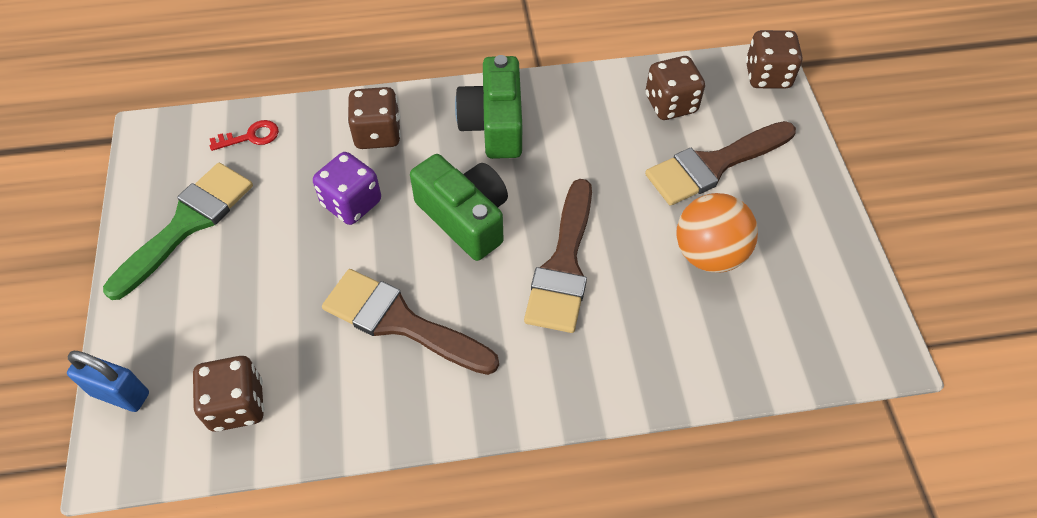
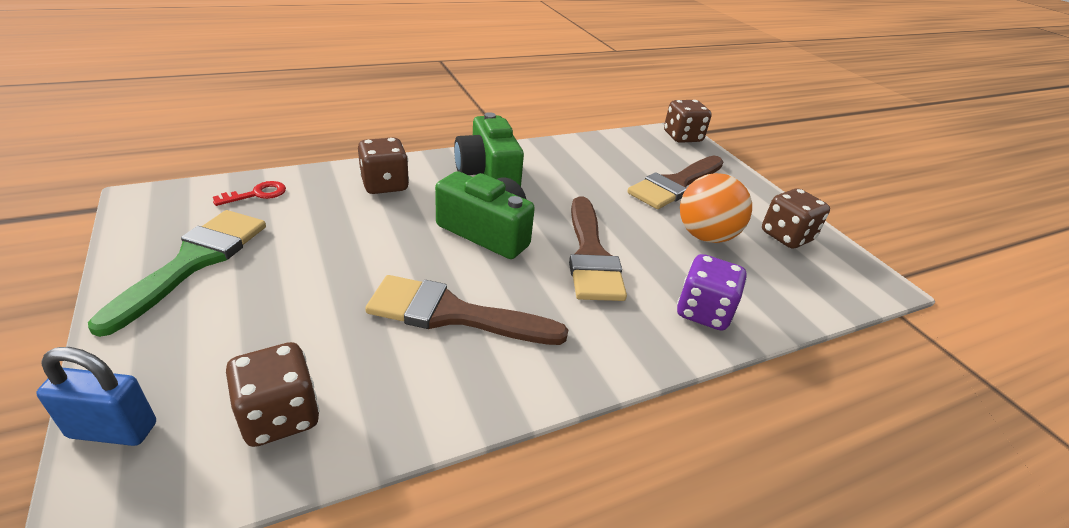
camera: 20 degrees left, 20 degrees down
purple dice [313,152,381,225] -> purple dice moved to [677,254,747,331]
brown dice [646,56,705,120] -> brown dice moved to [762,188,830,248]

